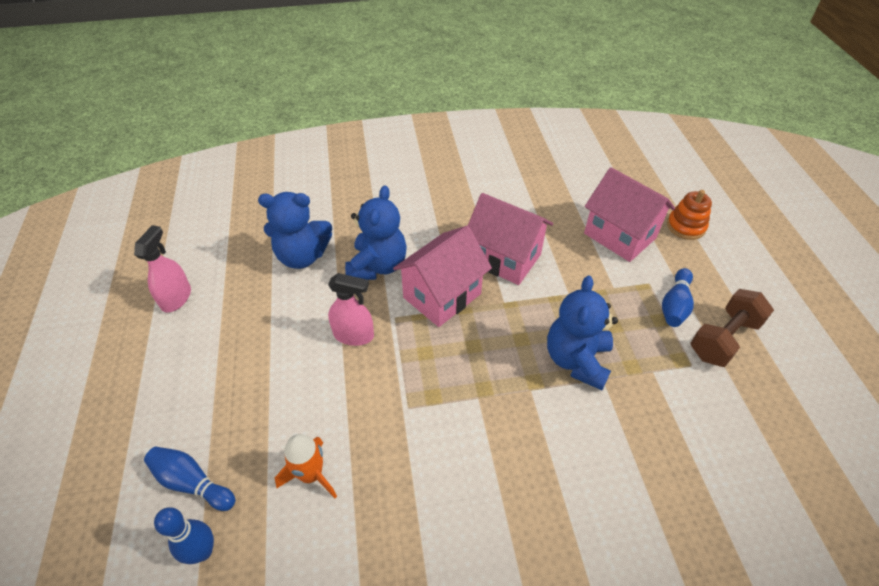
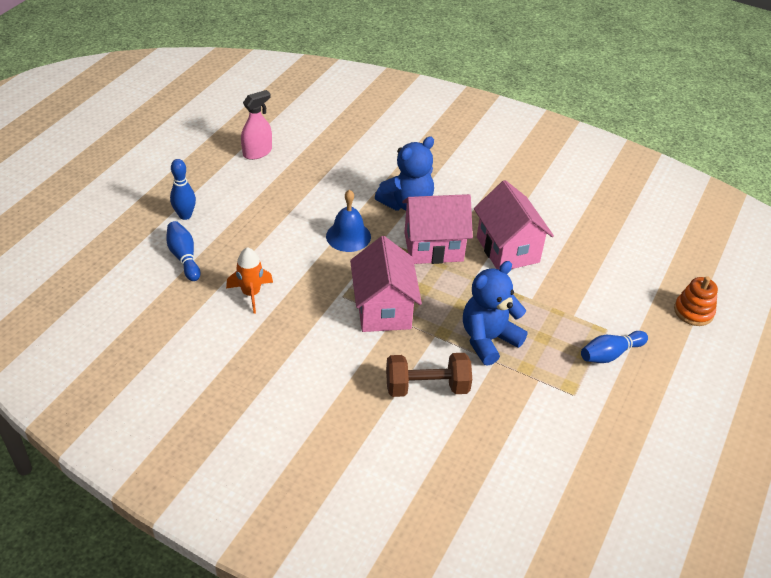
camera: 35 degrees right, 5 degrees down
blue bowling pin [154,507,214,564] -> blue bowling pin moved to [170,159,196,220]
blue teddy bear [258,192,332,269] -> none
pink spray bottle [328,273,374,346] -> blue bell [326,190,371,252]
pink house [584,167,675,262] -> pink house moved to [350,236,422,332]
brown dumbbell [690,289,774,367] -> brown dumbbell moved to [386,353,472,397]

